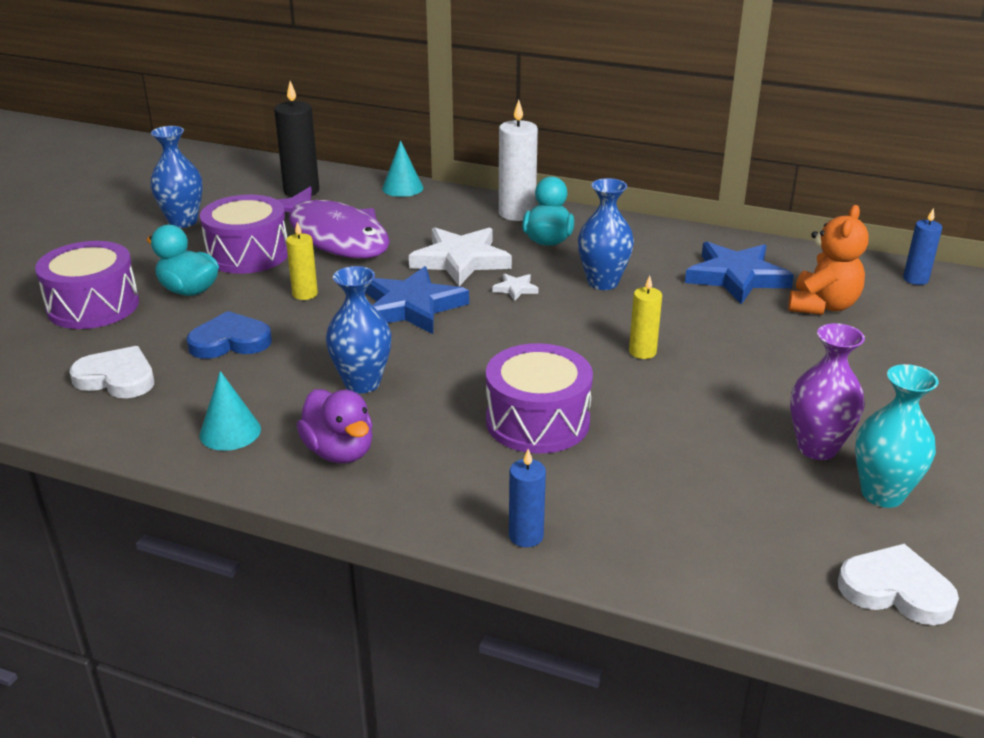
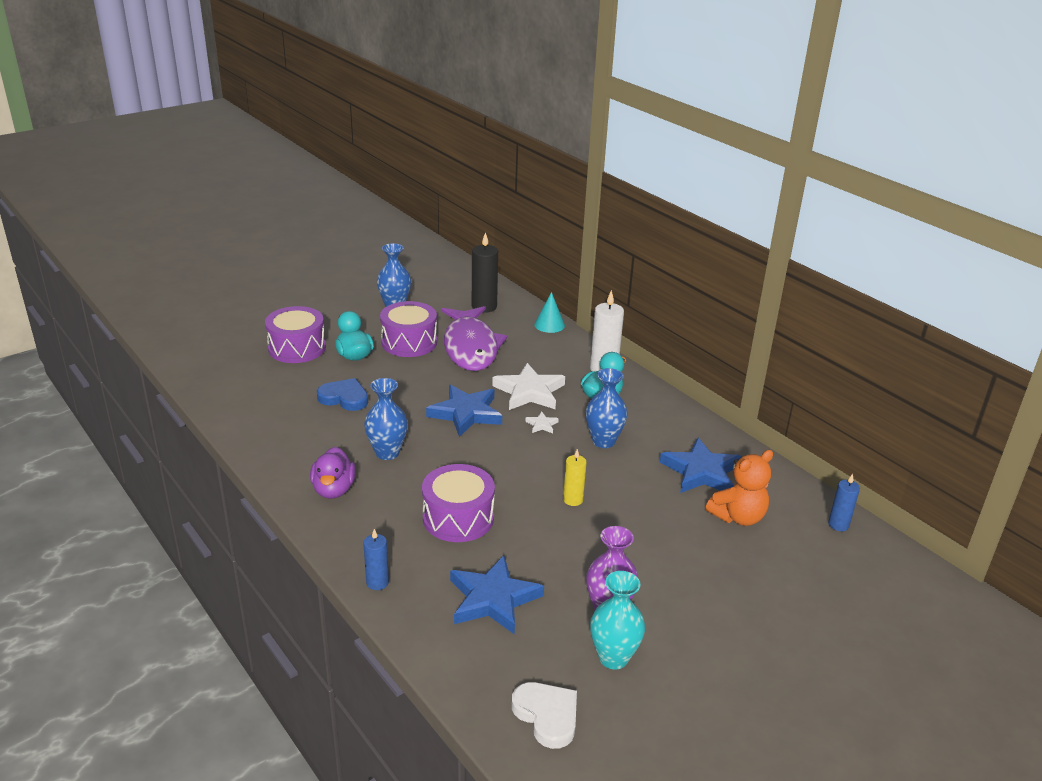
camera: 30 degrees right, 0 degrees up
white heart [69,346,154,398] -> none
turquoise cone [199,371,261,451] -> none
yellow candle [286,222,318,300] -> none
none -> blue star [450,556,544,634]

